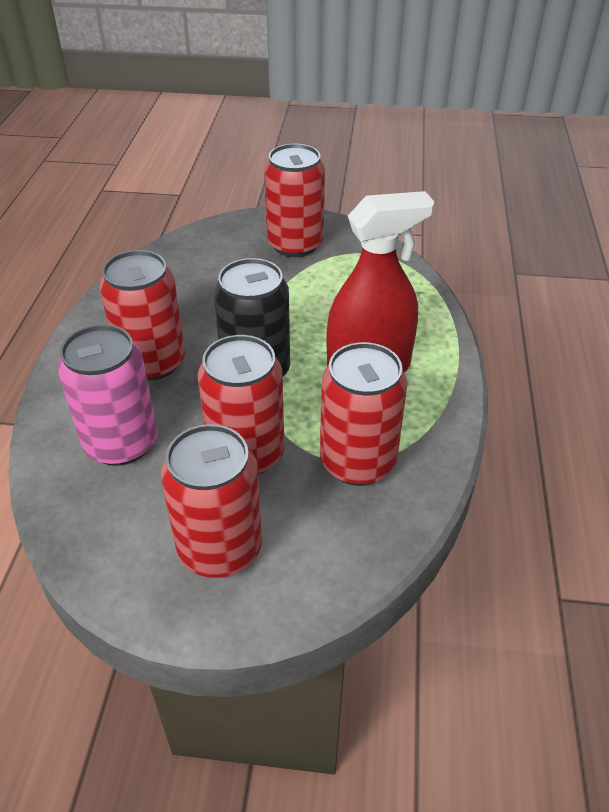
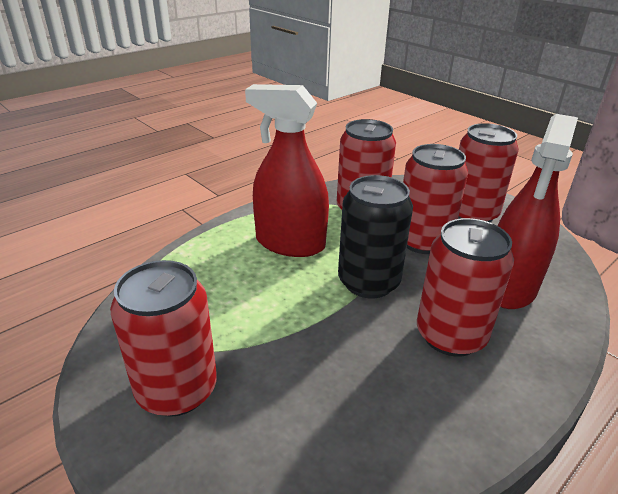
camera: 140 degrees left, 10 degrees down
pink can [58,324,158,466] -> red spray bottle [498,114,578,309]

